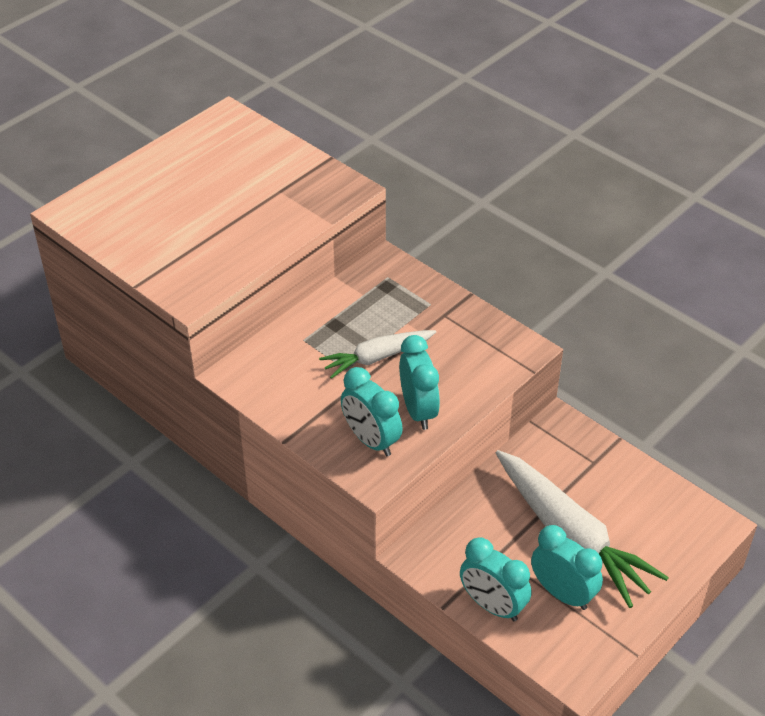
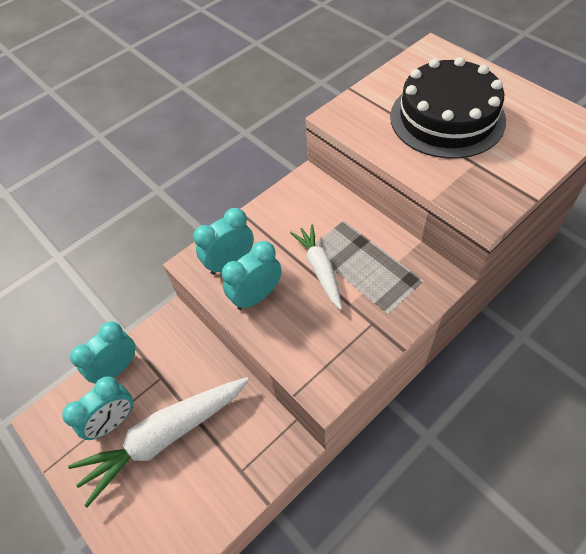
camera: 100 degrees right, 10 degrees up
turquoise clock [399,335,440,430] -> turquoise clock turned 150 degrees clockwise [222,241,282,310]
none -> black cake [390,57,506,159]

